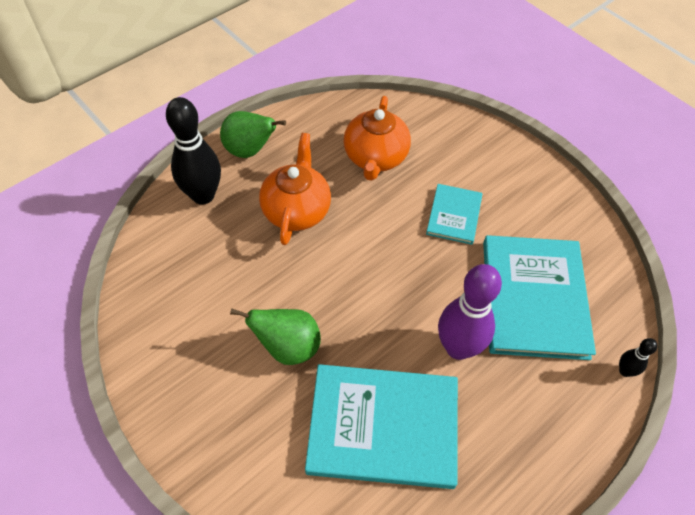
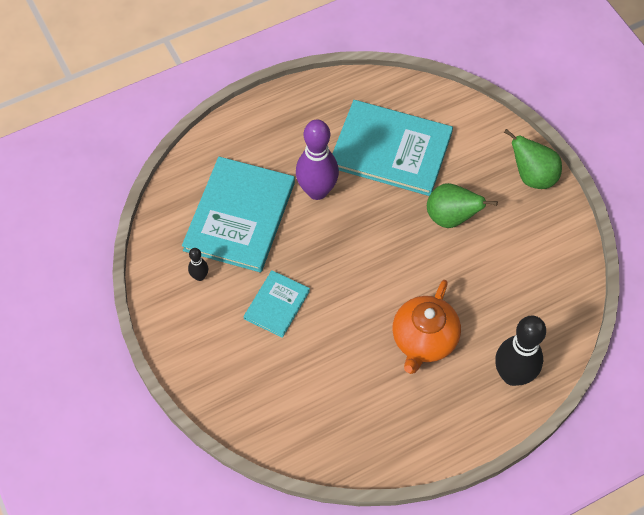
camera: 165 degrees left, 5 degrees up
green pear [220,111,286,158] -> green pear moved to [504,129,562,189]
orange teapot [344,96,411,181] -> none
black bowling pin [619,338,658,377] -> black bowling pin moved to [188,248,208,281]

